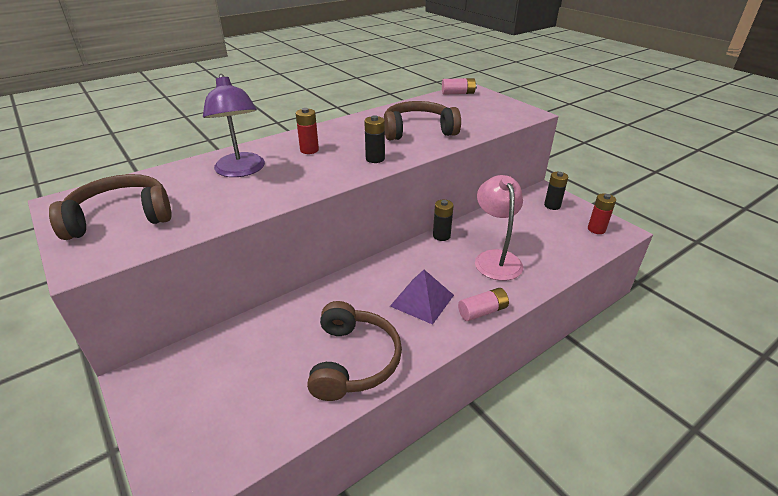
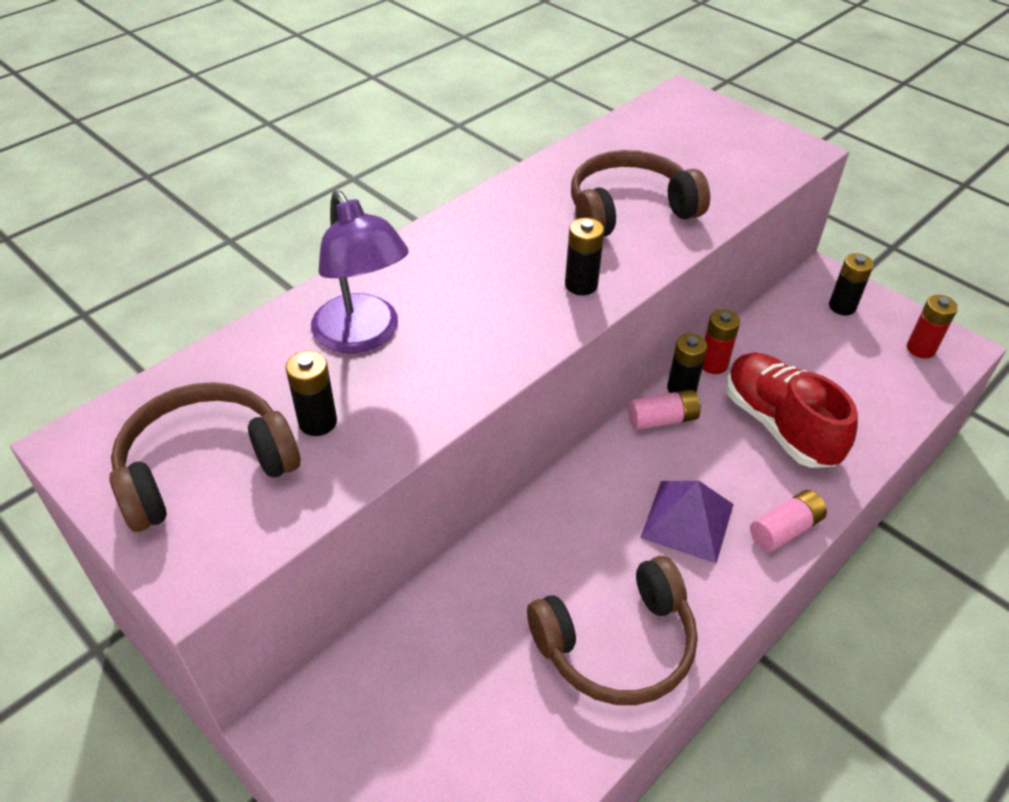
camera: 10 degrees left, 10 degrees up
red battery [296,108,319,154] -> red battery moved to [702,309,740,374]
brown headphones [307,301,402,401] -> brown headphones turned 75 degrees clockwise [527,556,698,705]
pink battery [442,78,477,95] -> pink battery moved to [628,390,701,430]
pink lamp [475,175,523,281] -> red shoe [726,352,858,468]
none -> black battery [285,351,337,436]

